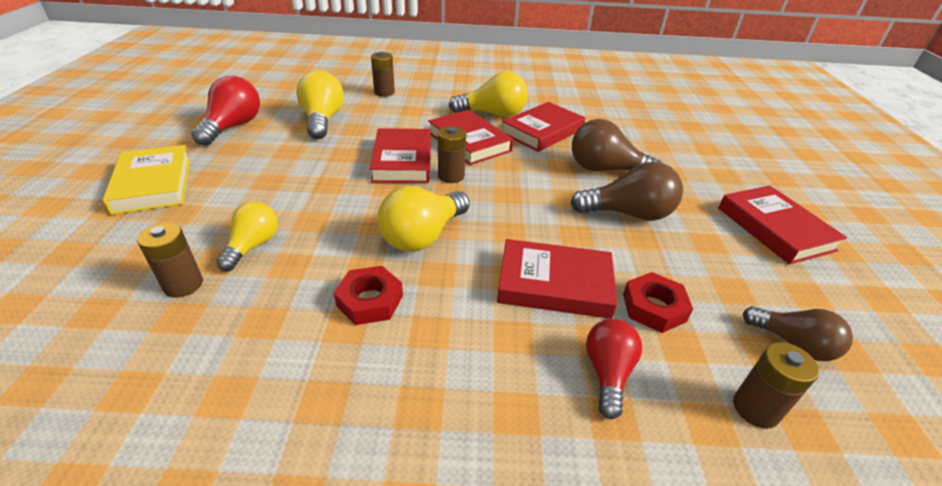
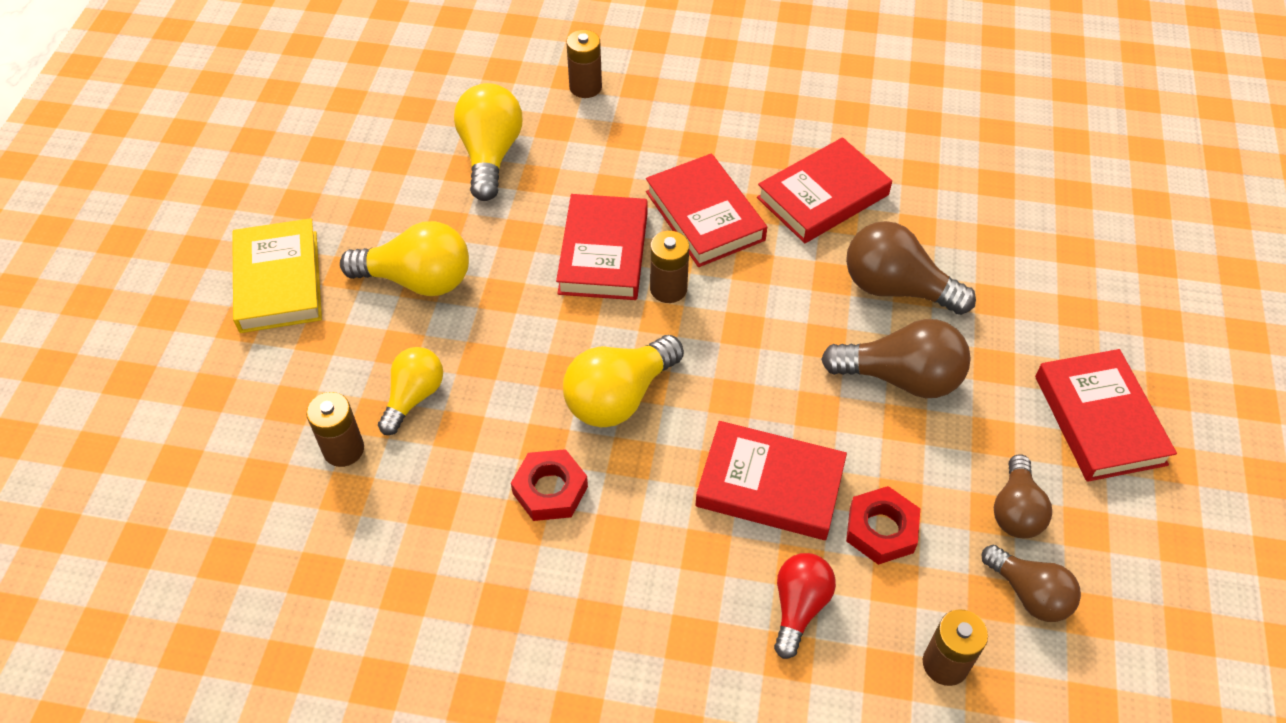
camera: 10 degrees right, 15 degrees up
red light bulb [191,76,260,146] -> none
yellow light bulb [449,71,528,117] -> yellow light bulb moved to [340,221,469,296]
none -> brown light bulb [994,454,1052,538]

